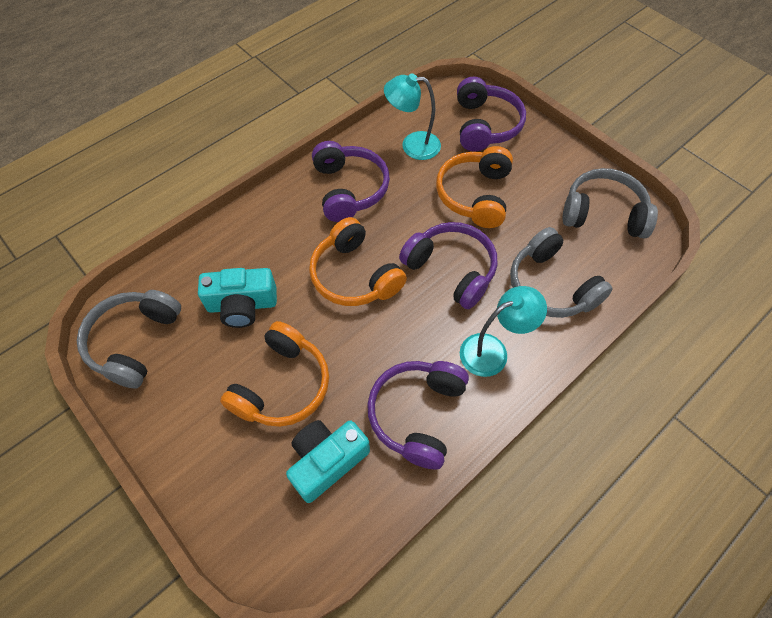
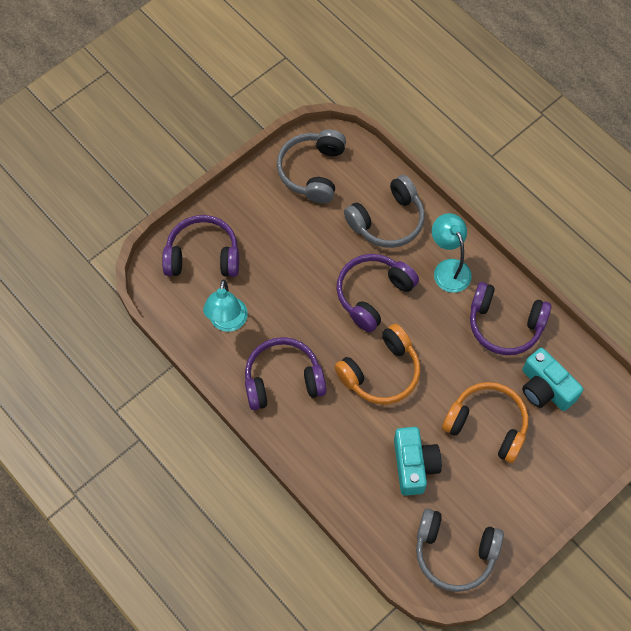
camera: 90 degrees left, 5 degrees up
orange headphones [436,146,513,228] -> none

